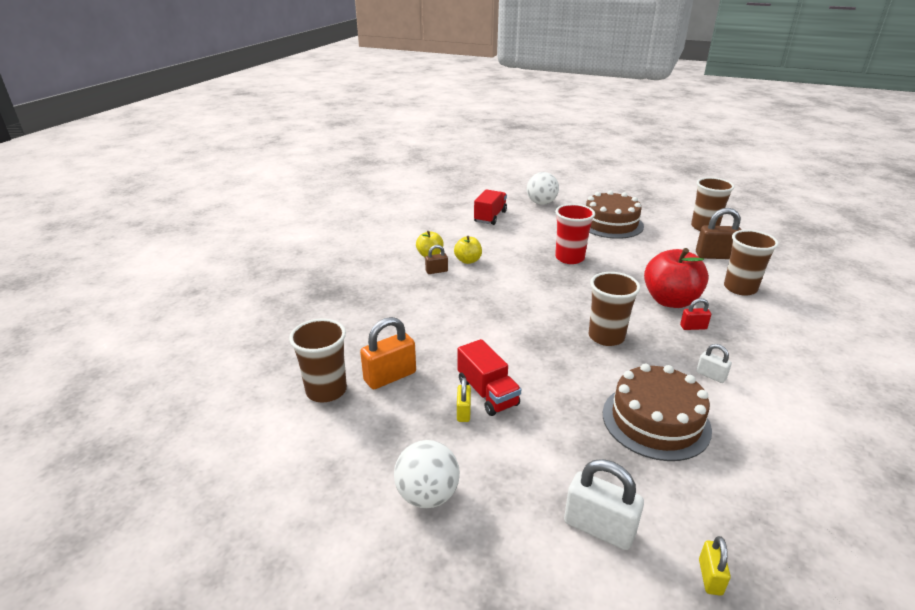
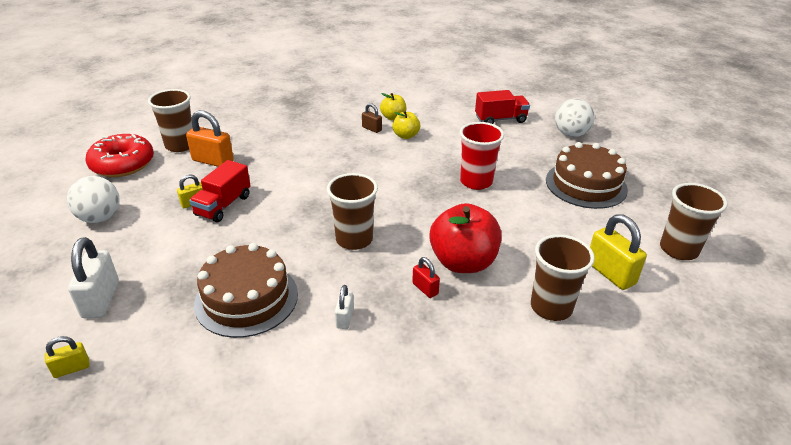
camera: 55 degrees right, 5 degrees up
brown padlock [696,208,742,259] -> yellow padlock [590,214,647,290]
none -> red donut [86,134,154,177]

